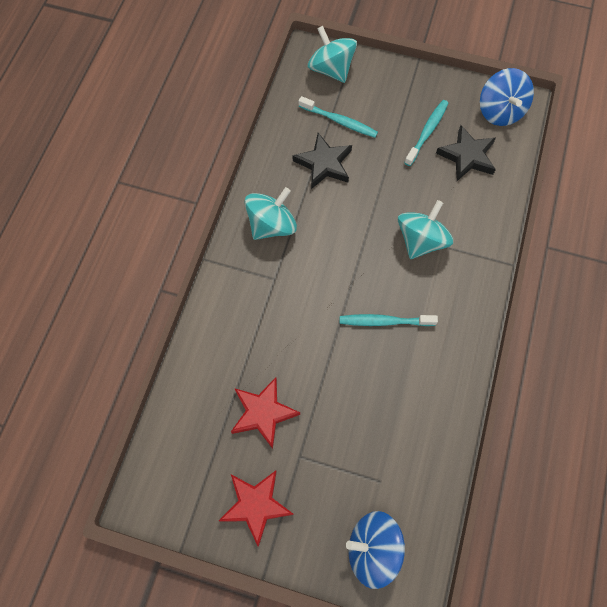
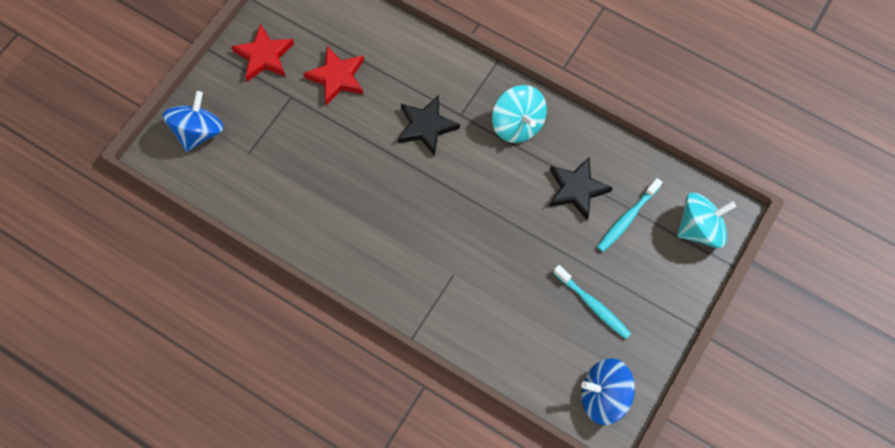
camera: 105 degrees right, 0 degrees up
turquoise toothbrush [340,314,438,326] -> none
turquoise spinning top [398,200,453,259] -> none
black star [436,125,496,181] -> black star moved to [398,95,460,156]

